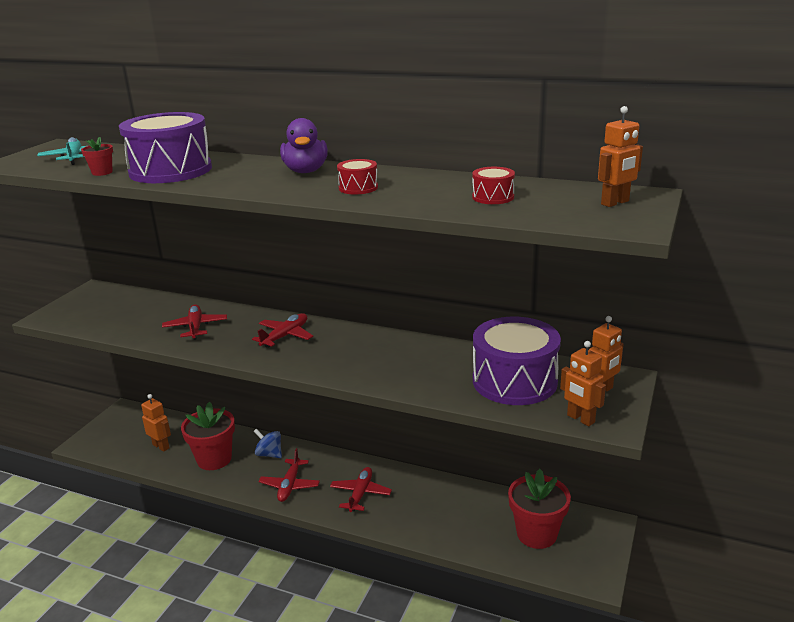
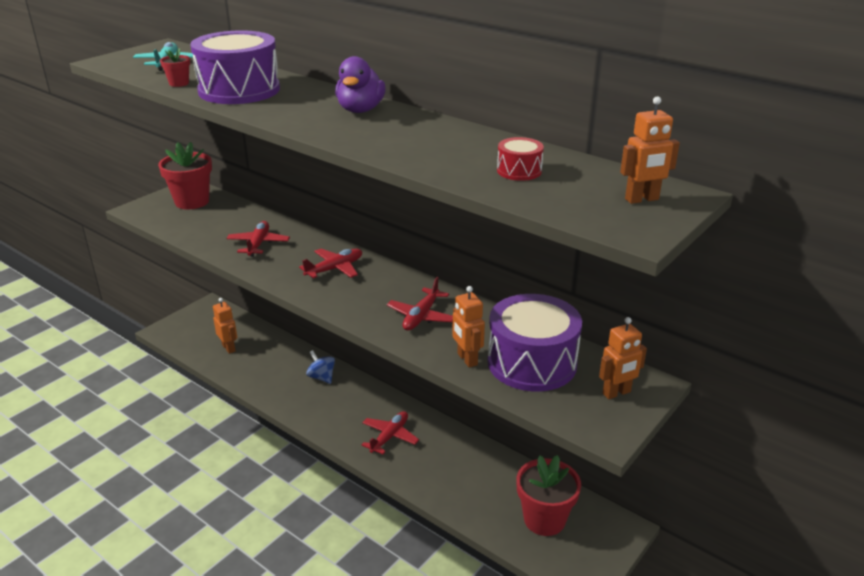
camera: 15 degrees right, 5 degrees up
red flower pot [181,402,235,470] -> red flower pot moved to [158,142,212,209]
red plane [258,448,320,502] -> red plane moved to [387,277,453,331]
red drum [337,159,378,194] -> none
orange robot [560,341,606,426] -> orange robot moved to [452,286,485,368]

